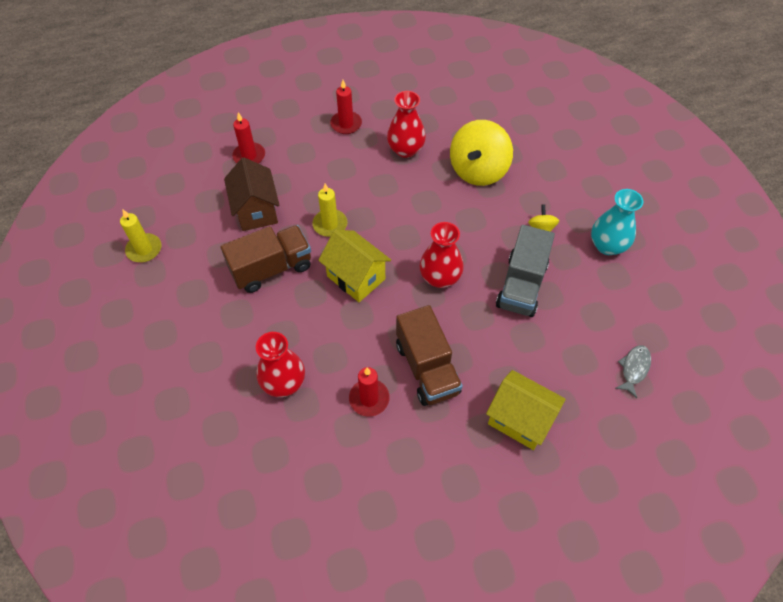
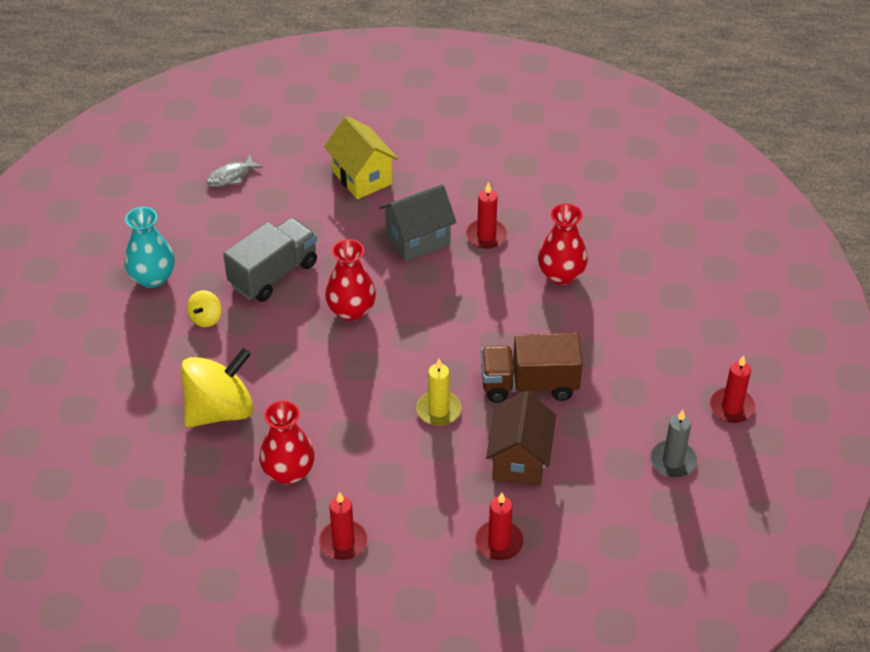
camera: 155 degrees left, 10 degrees down
yellow candle [120,210,161,262] -> grey candle [650,410,697,477]
yellow house [318,230,391,302] -> none
brown truck [396,305,463,406] -> grey house [379,184,456,262]
none -> red candle [710,355,755,423]

